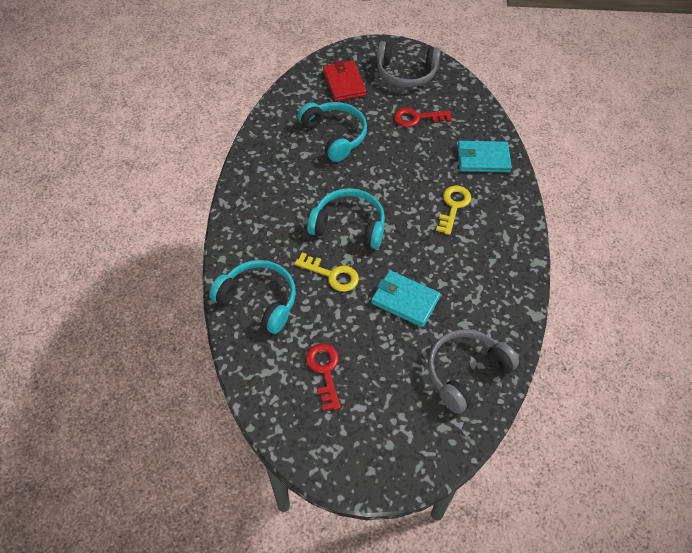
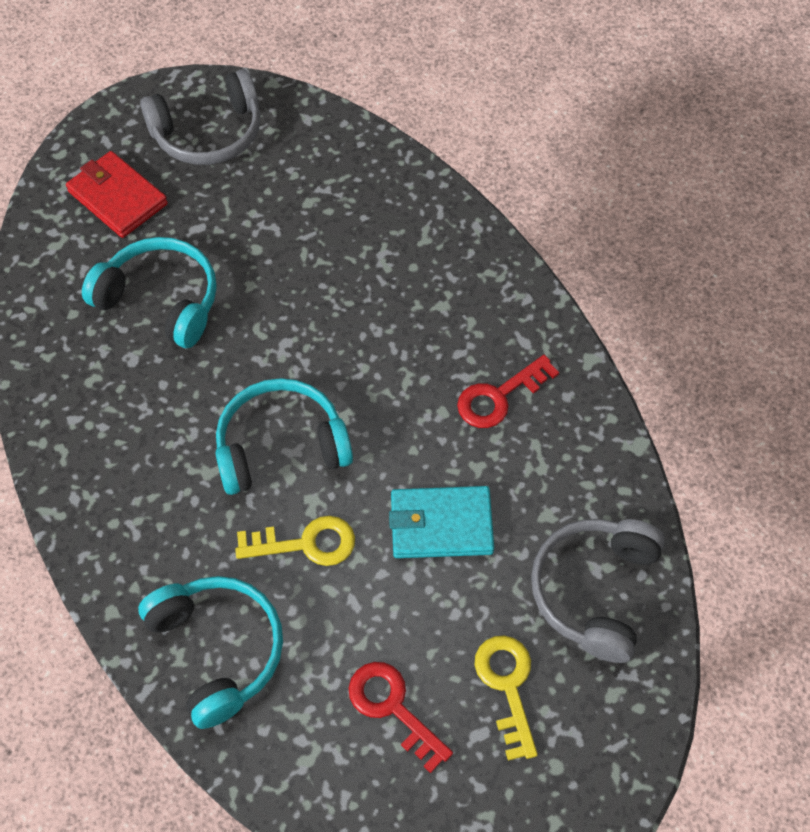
camera: 30 degrees left, 5 degrees up
turquoise headphones [209,260,296,334] -> turquoise headphones turned 60 degrees clockwise [138,576,283,729]
red key [394,108,452,127] -> red key moved to [457,355,559,428]
yellow key [436,185,471,235] -> yellow key moved to [475,636,538,761]
turquoise wallet [457,141,512,172] -> none

